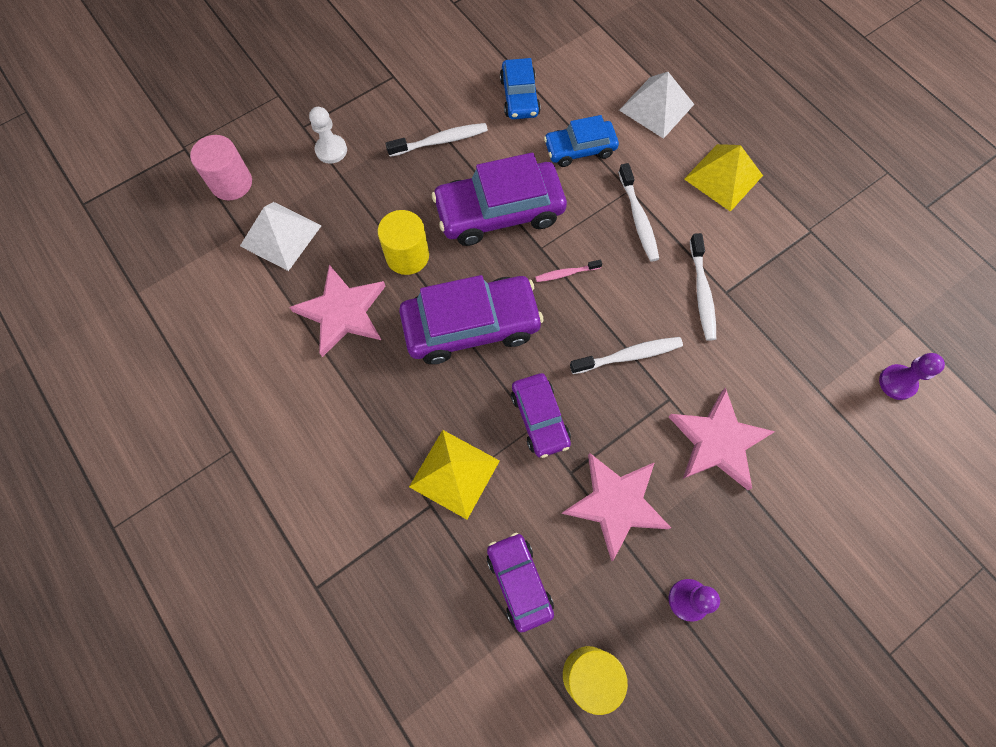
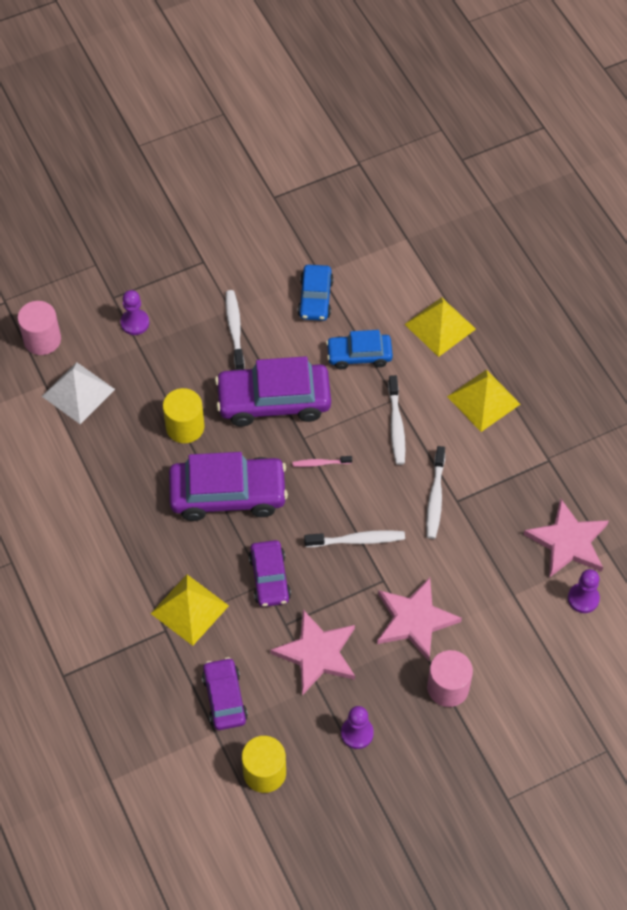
camera: 10 degrees right, 10 degrees down
pink star [289,265,386,357] -> pink star moved to [524,499,609,578]
white pawn [309,107,347,164] -> purple pawn [120,290,149,335]
white toothbrush [386,123,488,157] -> white toothbrush turned 90 degrees counterclockwise [226,290,245,369]
white pyramid [619,72,694,139] -> yellow pyramid [404,297,476,357]
none -> pink cylinder [427,650,473,707]

